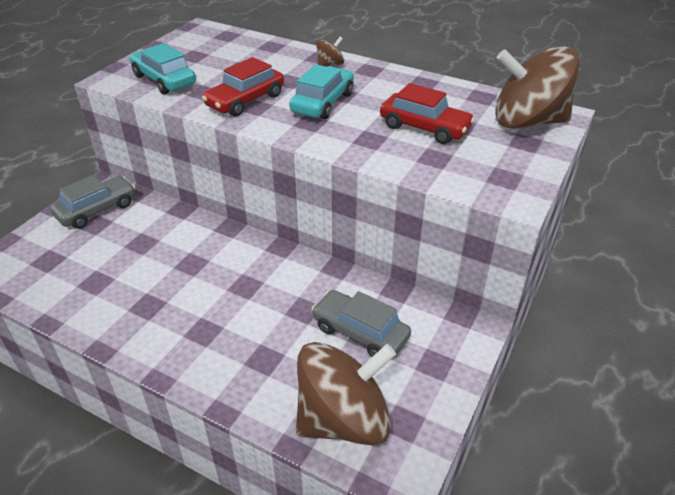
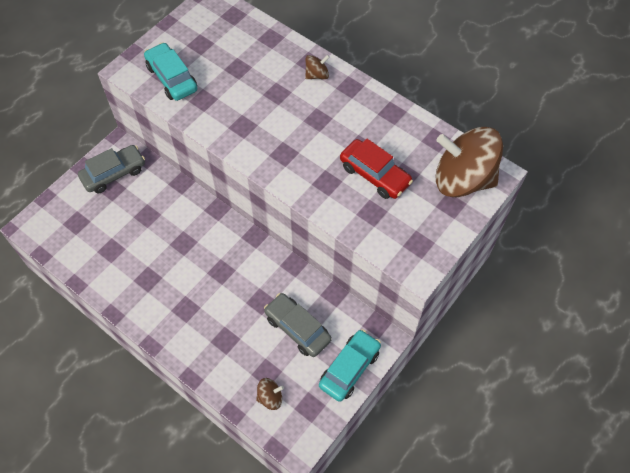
camera: 10 degrees right, 20 degrees up
red car [202,57,284,116] -> none
turquoise car [289,64,354,119] -> turquoise car moved to [319,329,381,402]
brown spinning top [296,342,396,446] -> brown spinning top [256,378,284,410], size x0.42

